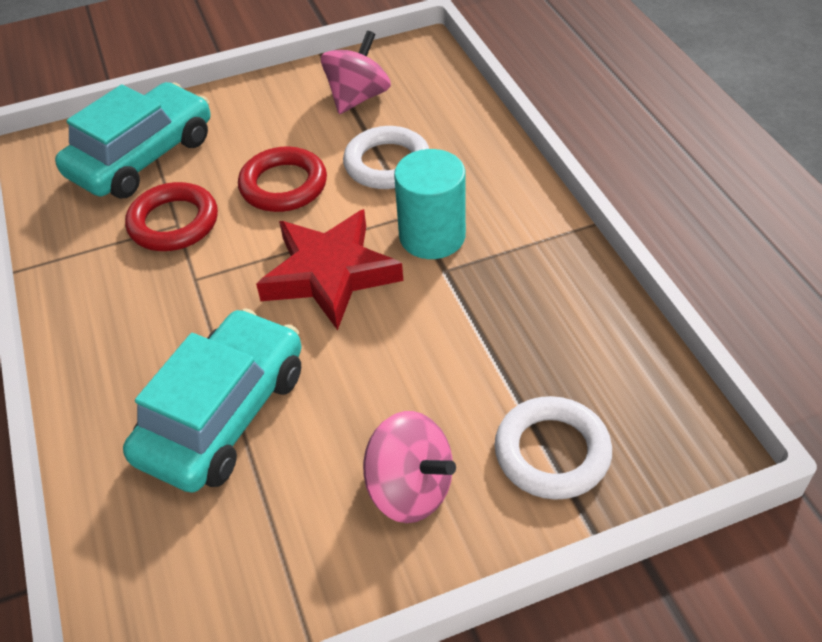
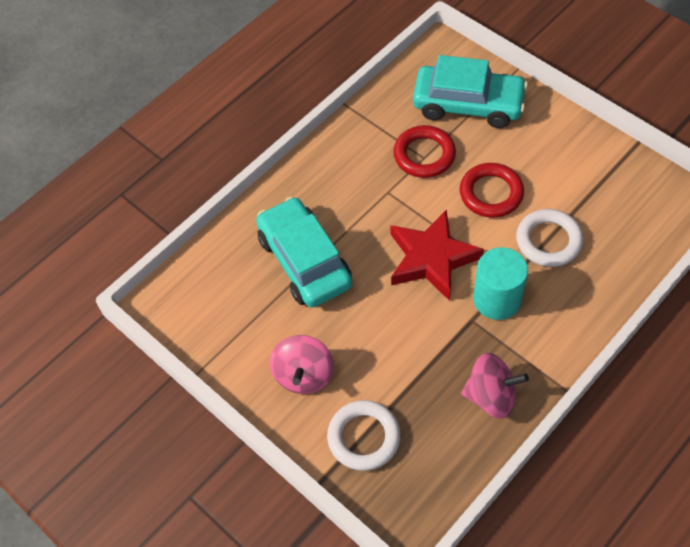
camera: 65 degrees right, 10 degrees up
turquoise car [123,308,302,493] -> turquoise car turned 120 degrees counterclockwise [256,197,352,308]
pink spinning top [321,31,391,114] -> pink spinning top moved to [461,353,529,418]

